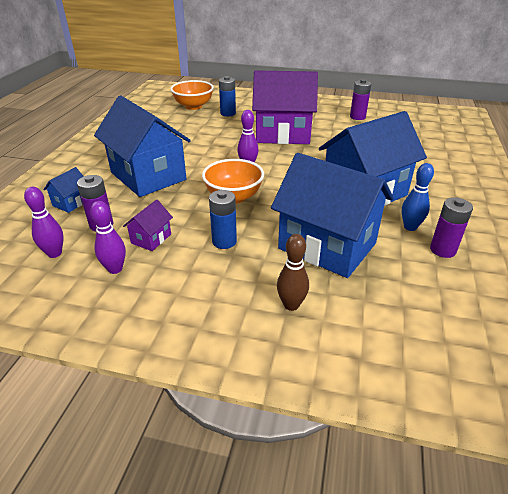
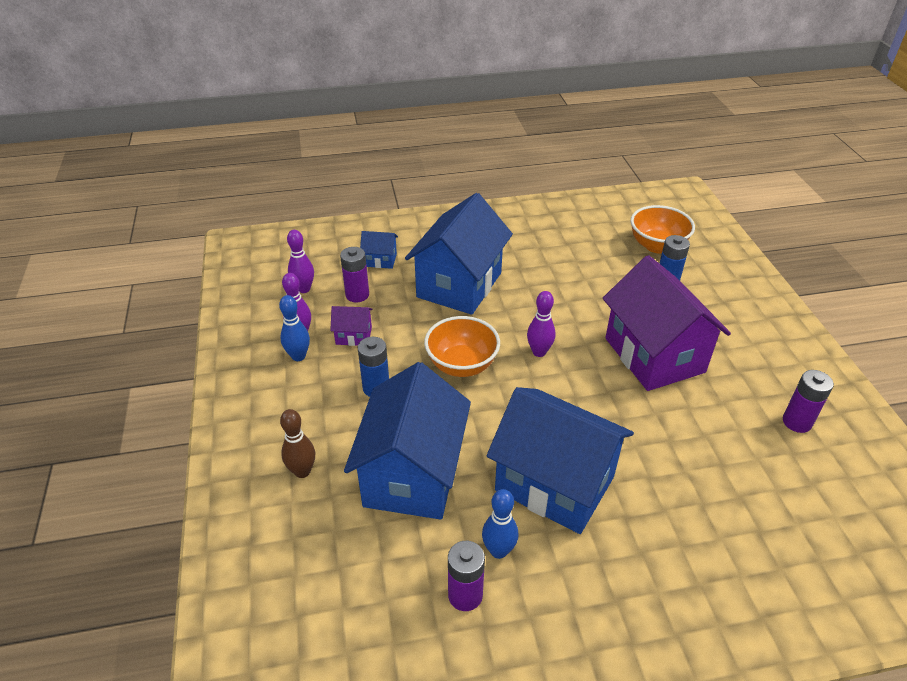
camera: 65 degrees right, 5 degrees up
none -> blue bowling pin [279,295,310,361]

